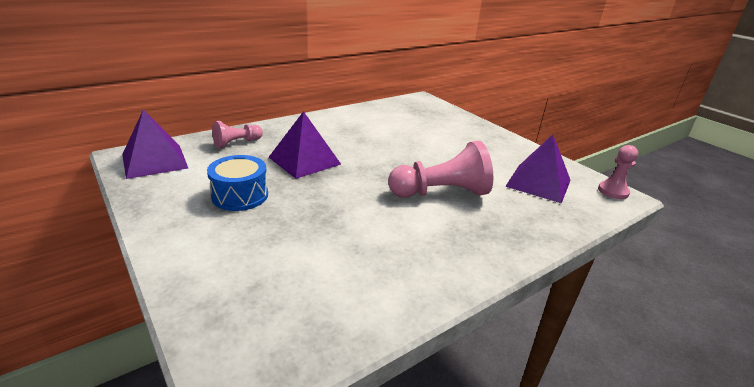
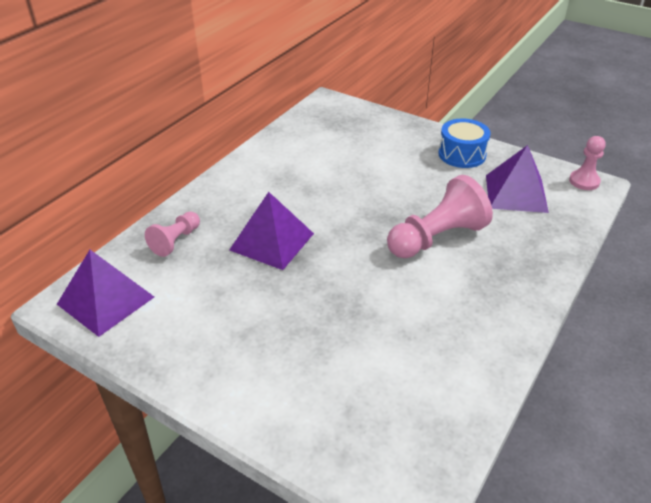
camera: 20 degrees left, 10 degrees up
blue drum [207,155,268,211] -> blue drum moved to [438,119,491,168]

